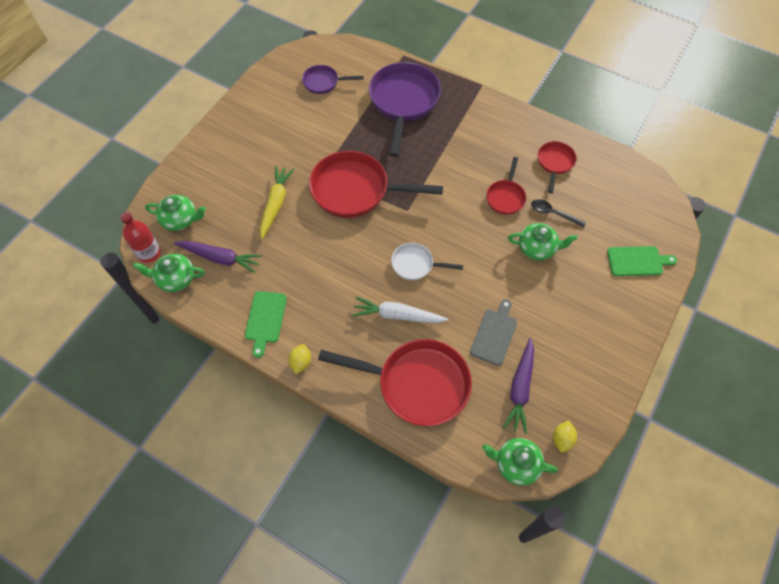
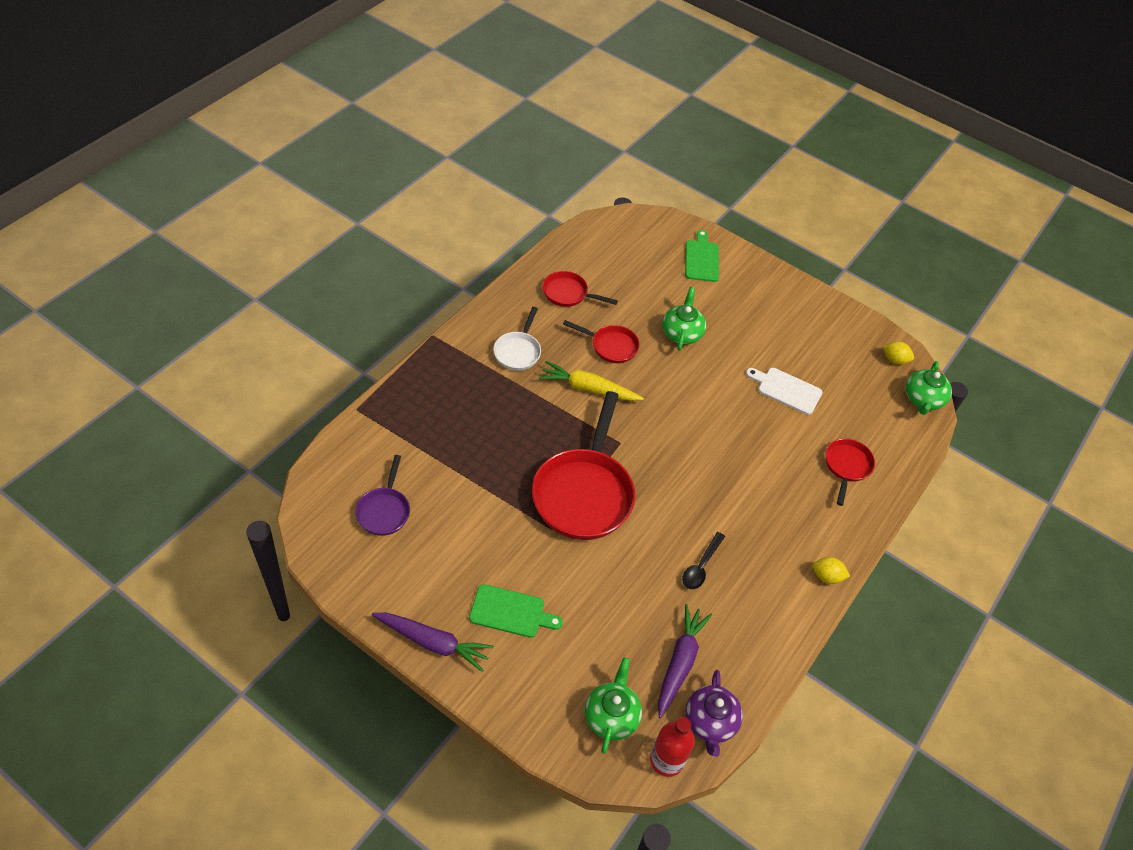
camera: 90 degrees left, 10 degrees down
green teapot [133,254,205,292] -> purple teapot [686,670,743,757]
green cutting board [245,291,287,358] -> green cutting board moved to [469,584,563,638]
yellow carrot [260,166,294,239] -> yellow carrot moved to [539,361,644,401]
red pan [318,339,472,426] -> red pan [825,438,875,506], size x0.51
white carrot [352,297,448,323] -> none
purple pan [369,62,441,157] -> none
white pan [391,243,463,280] -> white pan moved to [493,307,541,371]
grey cutting board [470,299,517,366] -> white cutting board [746,368,822,415]
purple carrot [503,338,534,434] -> purple carrot moved to [372,613,494,672]
black spoon [531,199,586,227] -> black spoon moved to [682,532,725,589]

